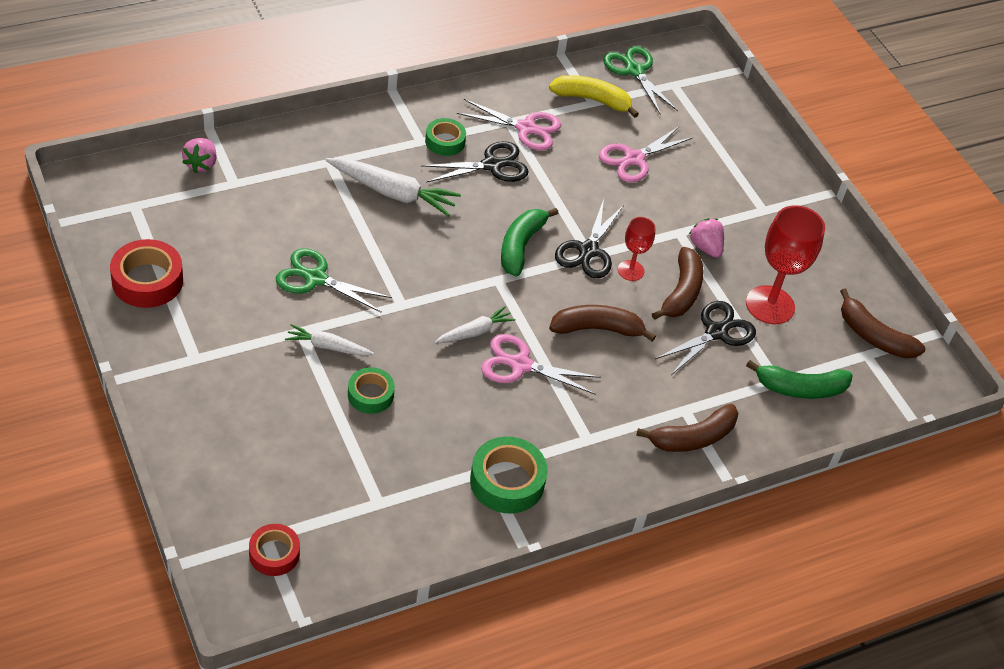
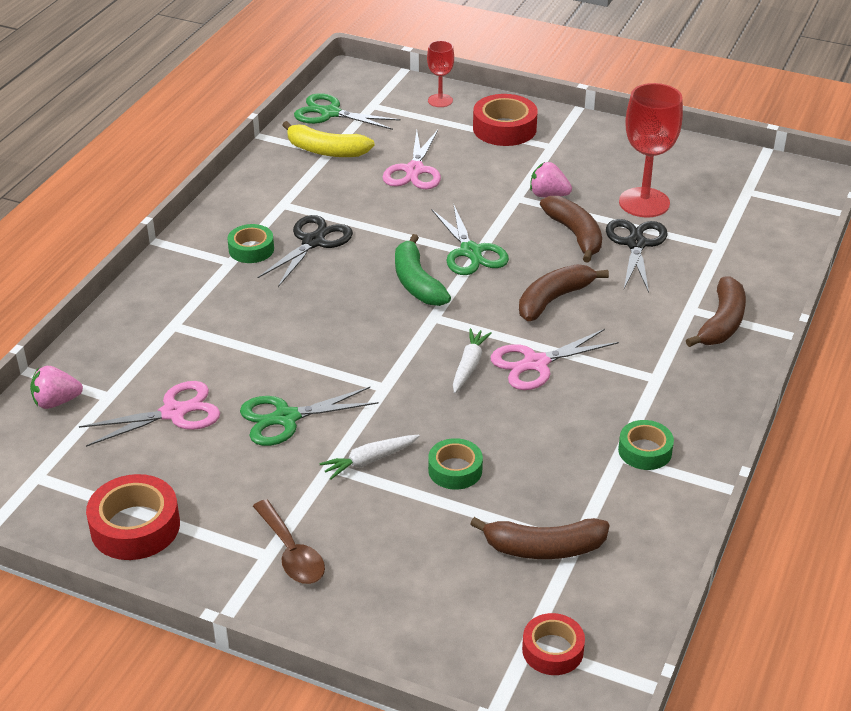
camera: 35 degrees left, 10 degrees down
pink strawberry [182,138,217,173] -> pink strawberry turned 105 degrees clockwise [30,366,83,409]
white carrot [325,158,461,217] -> none
pink scissors [457,99,561,151] -> pink scissors moved to [79,381,220,447]
green tape [470,436,548,514] -> green tape [618,420,674,470], size x0.64
yellow banana [549,75,639,118] -> yellow banana turned 135 degrees counterclockwise [282,121,374,157]
black scissors [555,199,624,278] -> green scissors [432,203,509,275]
red goblet [618,217,656,281] -> red goblet moved to [427,41,454,107]
green banana [746,360,853,399] -> none
brown banana [840,289,925,359] -> brown banana moved to [470,517,610,559]
none -> brown spoon [253,499,325,584]
none -> red tape [473,94,538,146]

